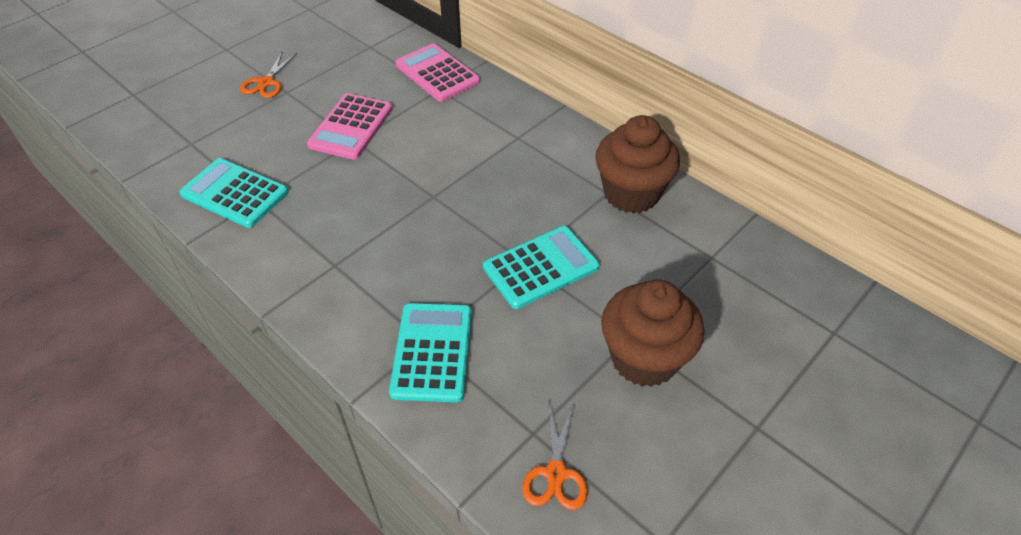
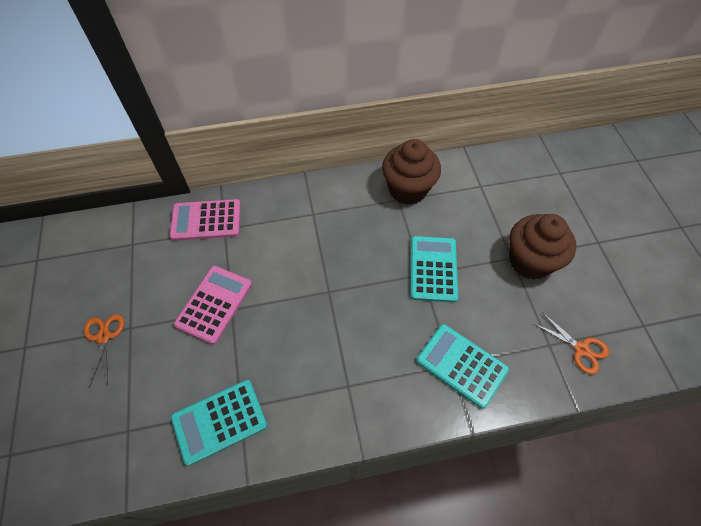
camera: 55 degrees left, 10 degrees up
orange scissors [240,52,297,98] -> orange scissors turned 150 degrees counterclockwise [84,314,124,386]
pink calculator [307,93,392,160] -> pink calculator turned 120 degrees counterclockwise [174,266,252,345]

